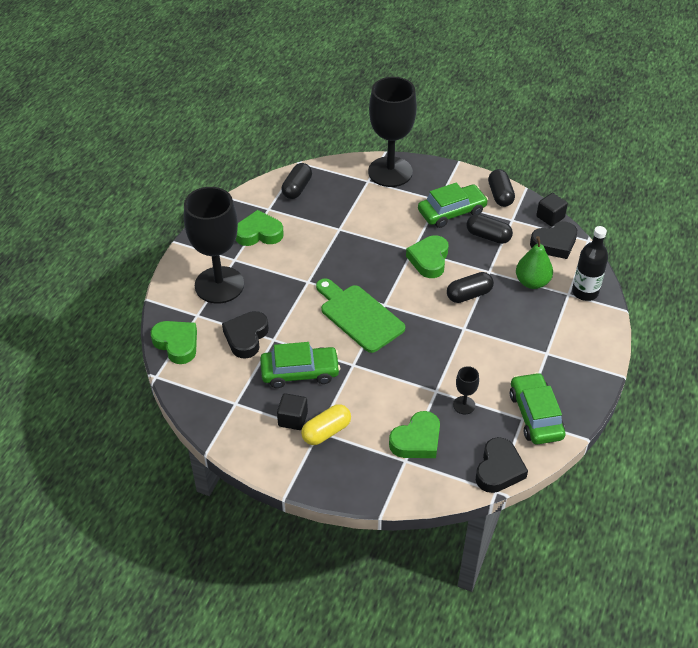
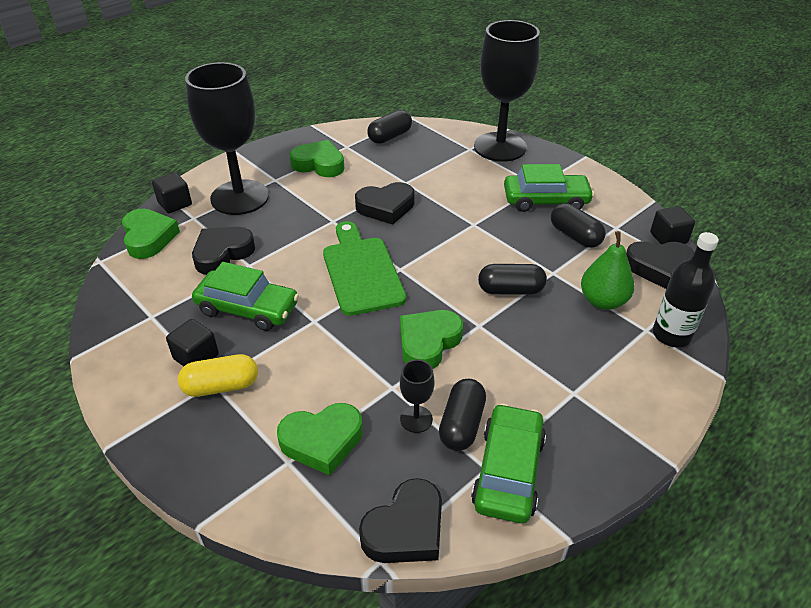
camera: 25 degrees right, 5 degrees down
green heart [406,235,449,278] -> green heart moved to [400,310,463,369]
black capsule [488,169,515,207] -> black capsule moved to [439,379,486,451]
none -> black cube [152,173,192,213]
none -> black heart [355,182,415,225]

